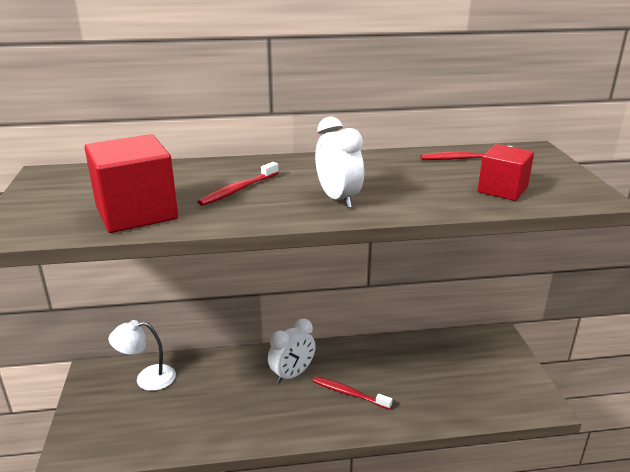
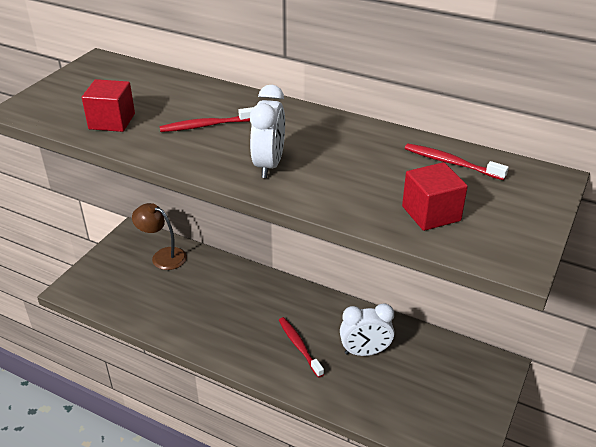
camera: 35 degrees right, 10 degrees up
red cube [84,134,178,233] -> red cube [82,79,135,132], size x0.63
white lamp [109,320,176,391] -> brown lamp [132,203,187,270]
white clock [268,318,316,383] -> white clock moved to [340,303,394,356]

